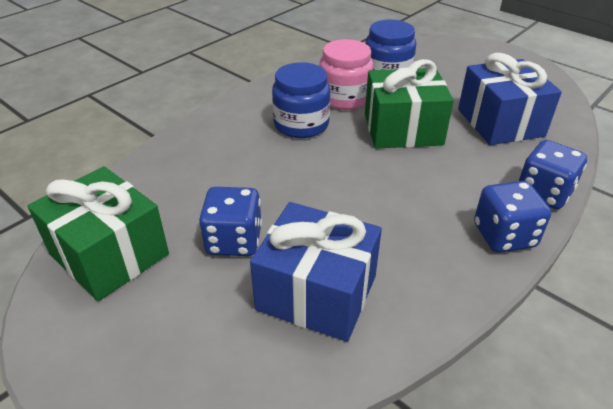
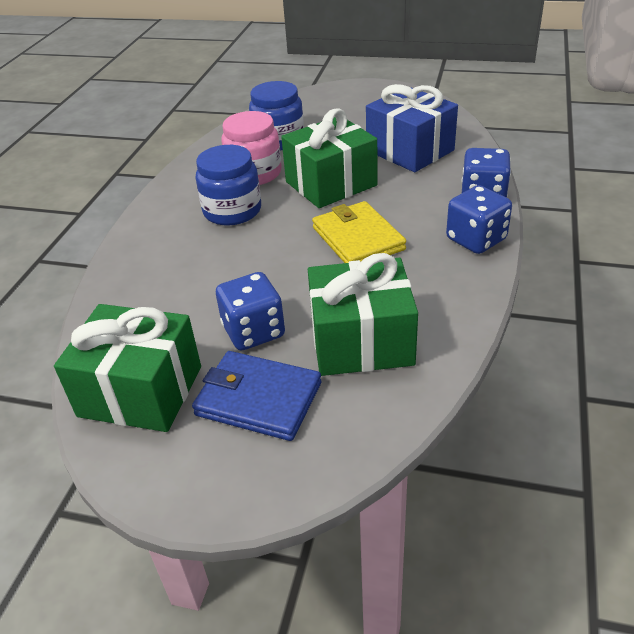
camera: 25 degrees left, 0 degrees up
blue gift [250,202,382,342] -> green gift [308,253,418,376]
none -> blue wallet [192,351,322,441]
none -> yellow wallet [312,201,406,263]

